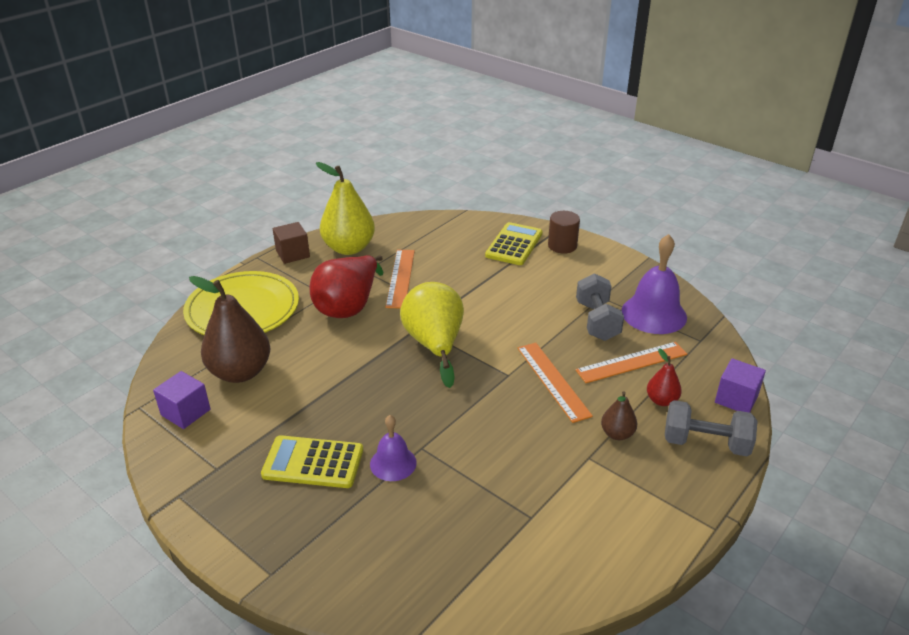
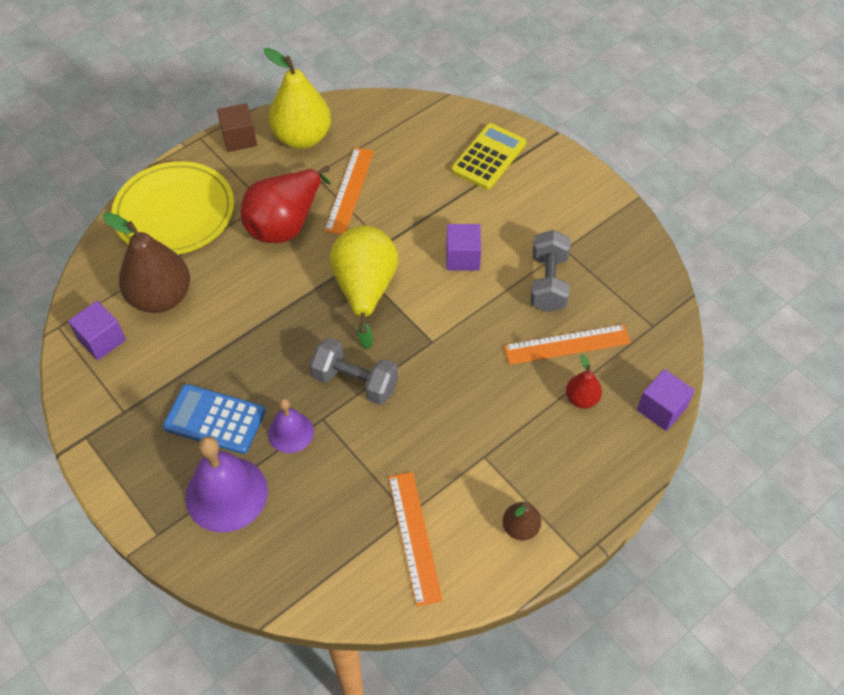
camera: 10 degrees right, 20 degrees up
yellow calculator [261,435,363,488] -> blue calculator [163,384,265,454]
orange ruler [517,343,593,423] -> orange ruler moved to [389,472,443,607]
brown cylinder [548,211,580,254] -> none
brown pear [601,391,637,440] -> brown pear moved to [503,502,541,541]
purple bell [621,234,687,334] -> purple bell moved to [185,436,268,532]
grey dumbbell [665,400,758,456] -> grey dumbbell moved to [310,338,398,405]
none -> purple cube [446,224,481,270]

